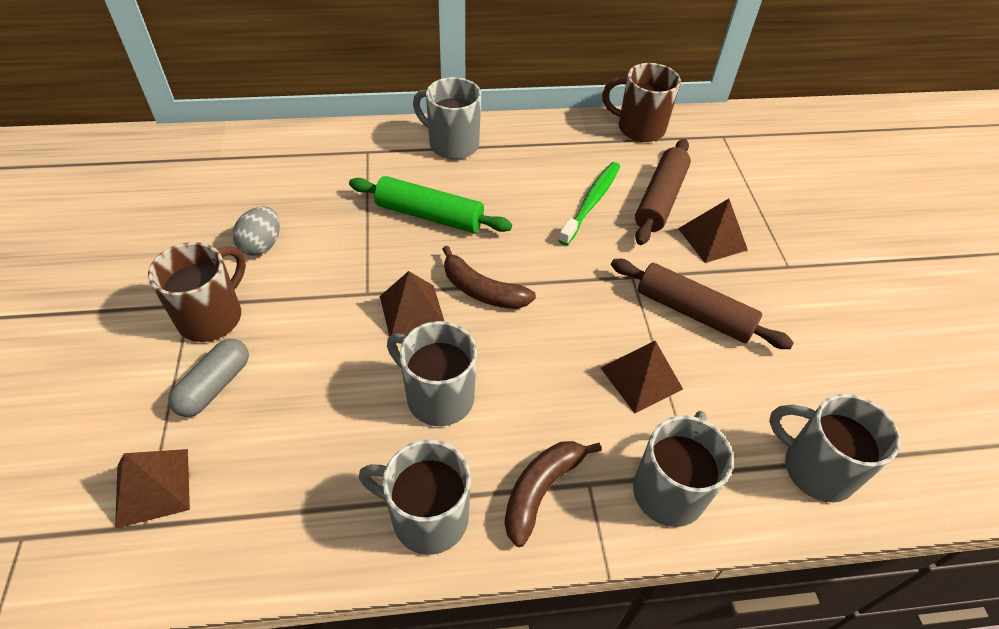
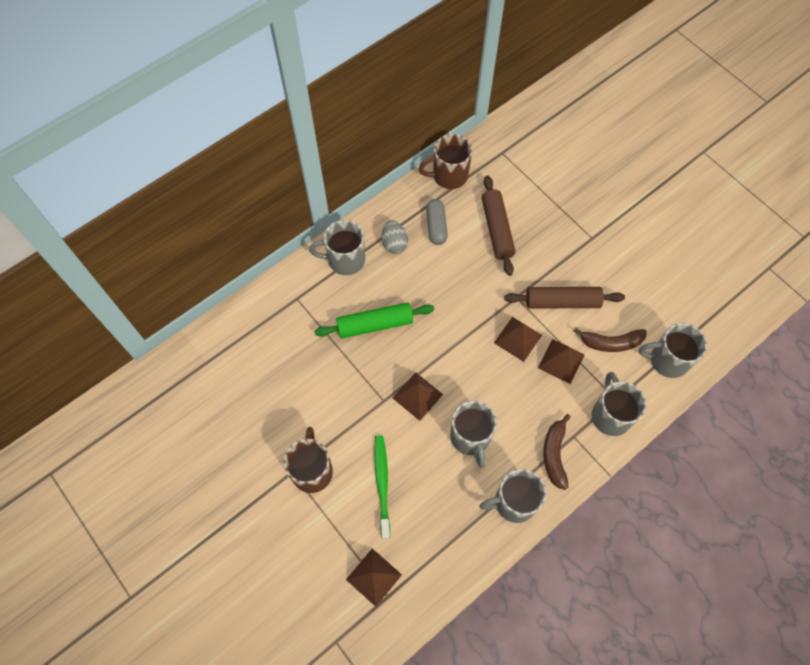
camera: 30 degrees left, 15 degrees up
grey capsule [168,339,249,417] -> grey capsule moved to [426,199,448,245]
grey egg [233,206,280,256] -> grey egg moved to [382,220,408,254]
grey mug [387,321,477,426] -> grey mug turned 105 degrees counterclockwise [450,400,497,468]
brown banana [443,246,536,309] -> brown banana moved to [574,328,647,352]
green toothbrush [558,162,620,245] -> green toothbrush moved to [374,435,390,539]
brown pyramid [678,199,748,263] -> brown pyramid moved to [494,317,542,362]

